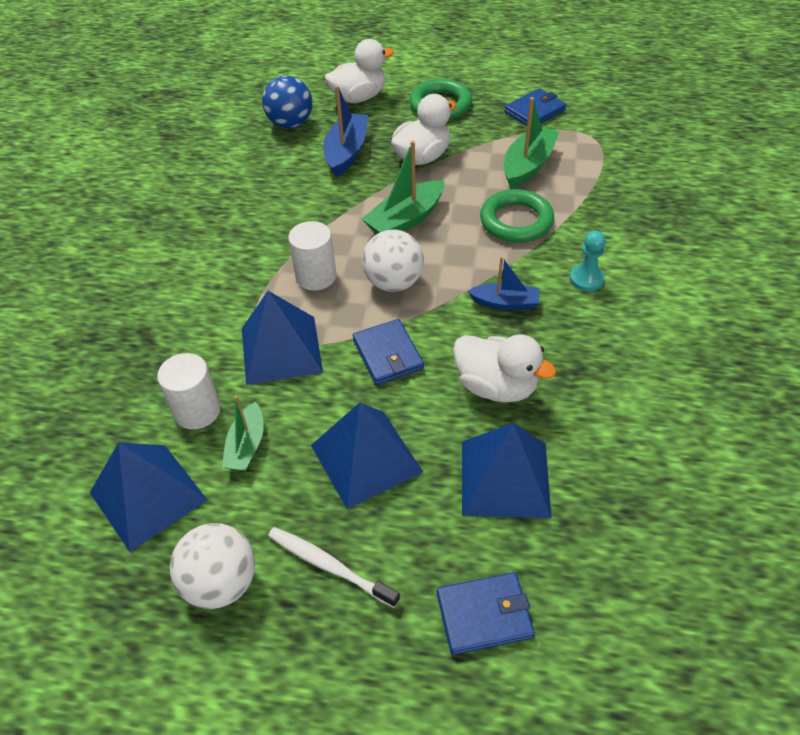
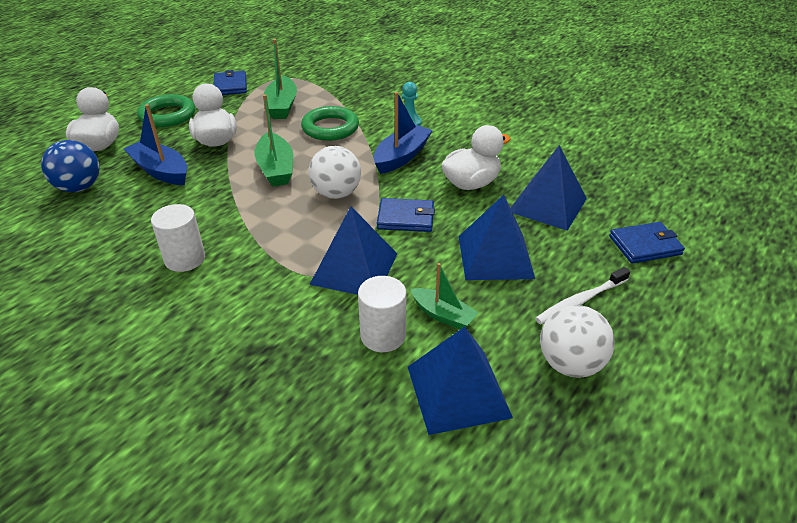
camera: 65 degrees left, 10 degrees down
white cylinder [288,221,336,291] -> white cylinder moved to [151,204,205,272]
blue wallet [437,572,535,655] -> blue wallet turned 60 degrees clockwise [609,222,685,264]
blue boat [468,256,539,310] -> blue boat [373,92,433,174], size x1.55
green boat [504,97,559,189] -> green boat turned 150 degrees counterclockwise [264,39,297,119]

